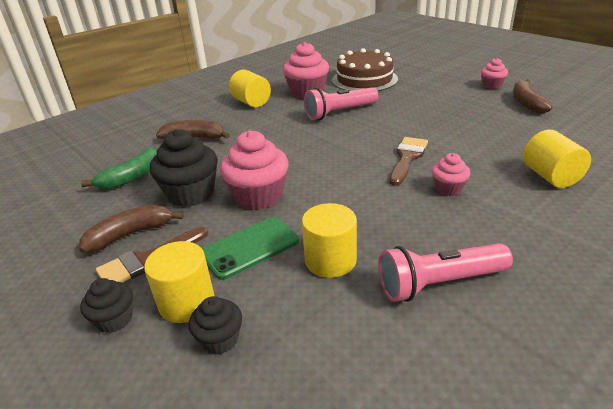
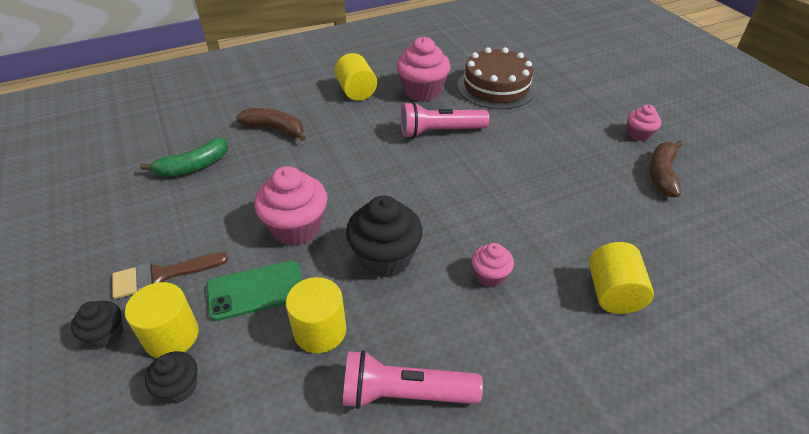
camera: 15 degrees right, 10 degrees up
brown banana [79,205,184,253] -> none
black cupcake [150,129,218,207] -> black cupcake moved to [346,196,423,278]
brown brush [390,137,428,186] -> none

